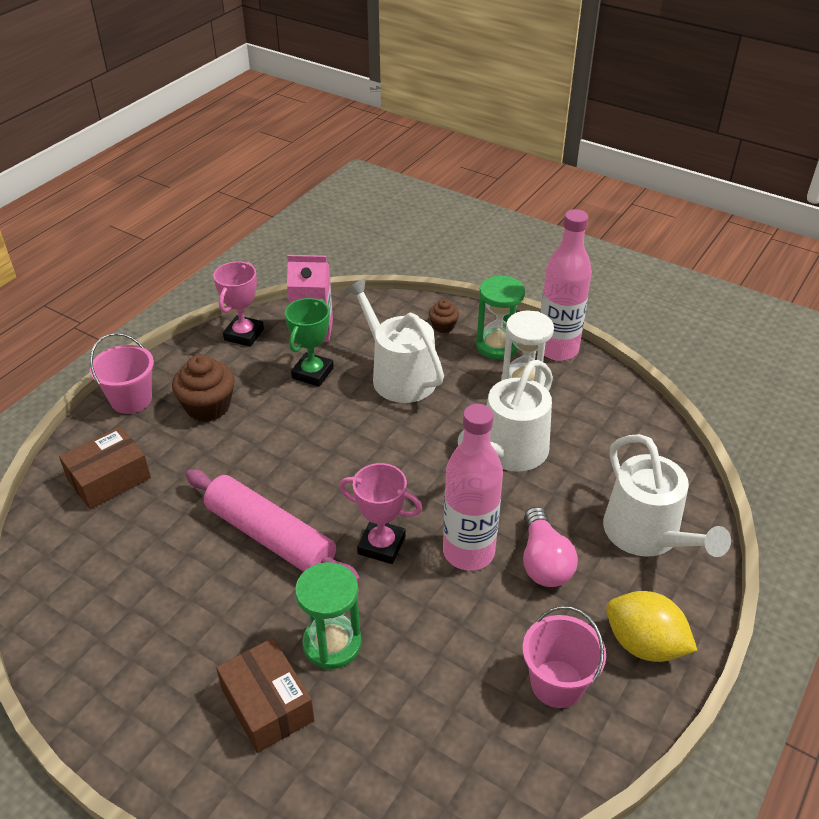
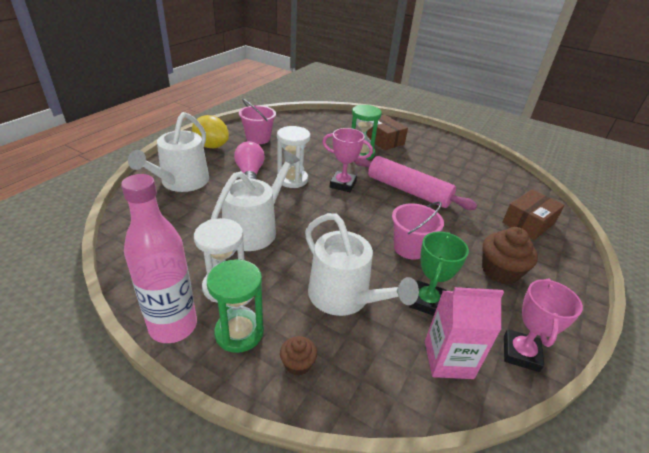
camera: 175 degrees right, 5 degrees down
pink bucket [90,333,154,414] -> pink bucket moved to [392,202,444,260]
pink bottle [443,404,503,571] -> white hourglass [277,126,310,188]
white watering can [603,434,731,557] -> white watering can turned 135 degrees counterclockwise [128,112,209,192]

